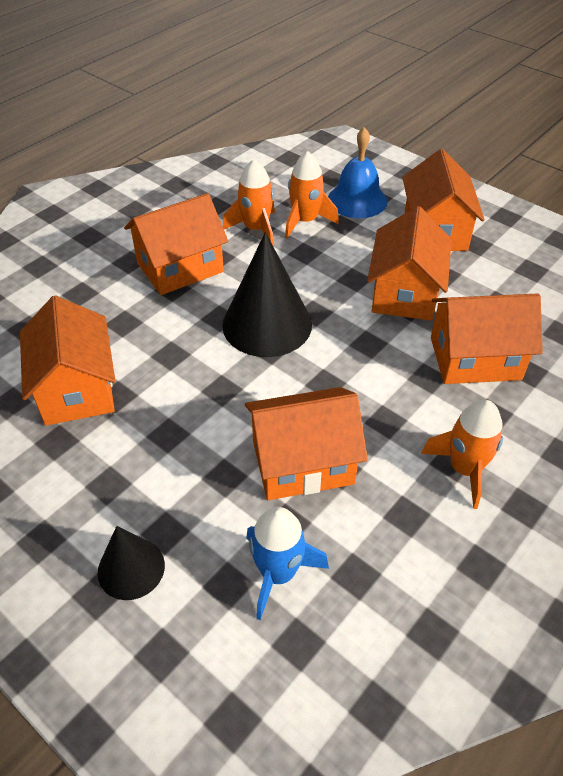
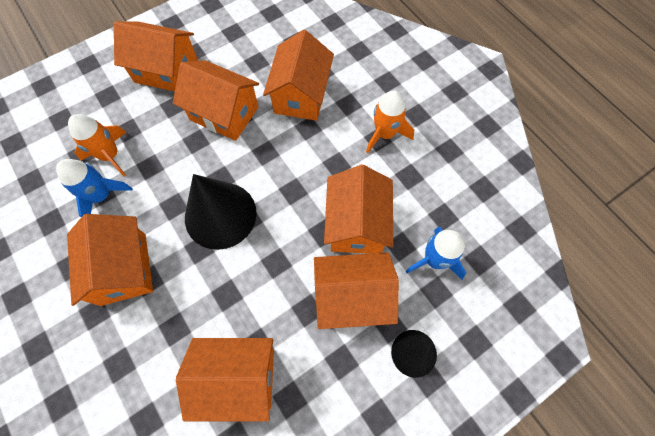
camera: 75 degrees left, 20 degrees up
orange rocket [223,159,275,247] -> blue rocket [56,159,133,217]
blue bell [328,127,387,218] -> none
none -> orange house [314,252,399,329]

